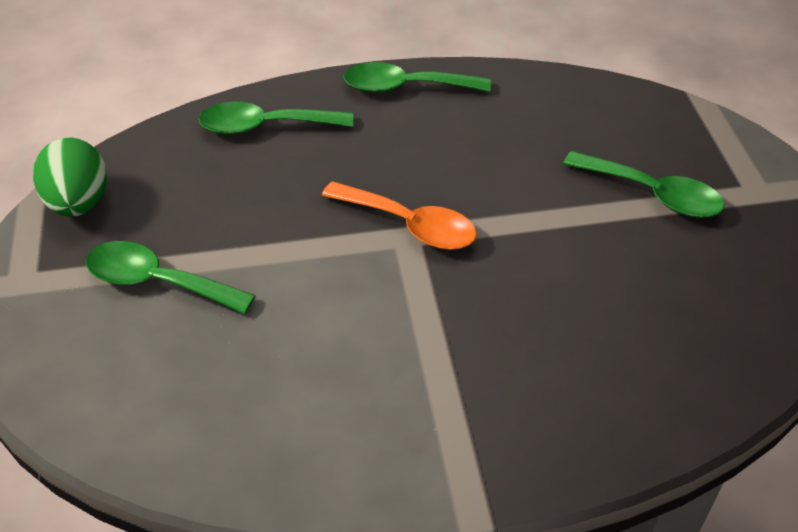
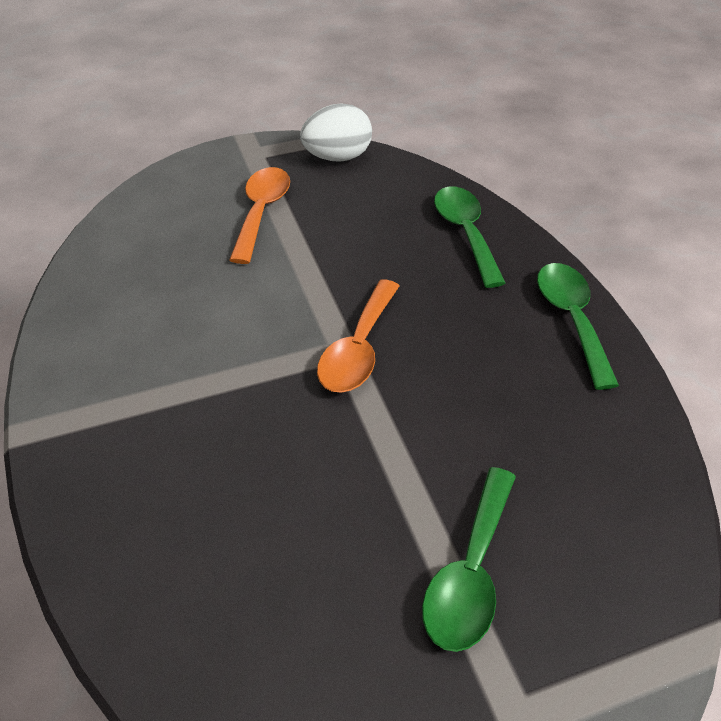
camera: 80 degrees right, 0 degrees up
green egg [33,138,107,217] -> white egg [300,104,372,162]
green spoon [86,241,256,314] -> orange spoon [229,167,290,264]

